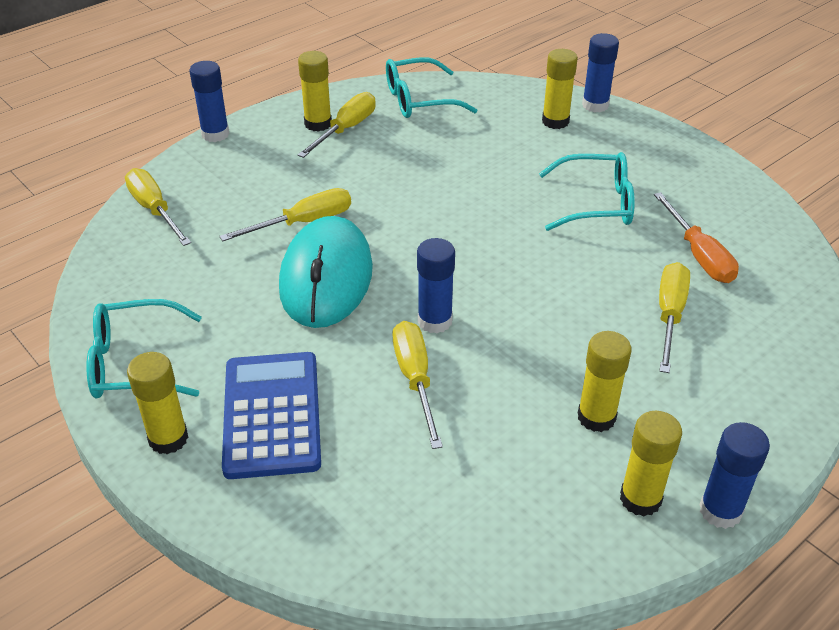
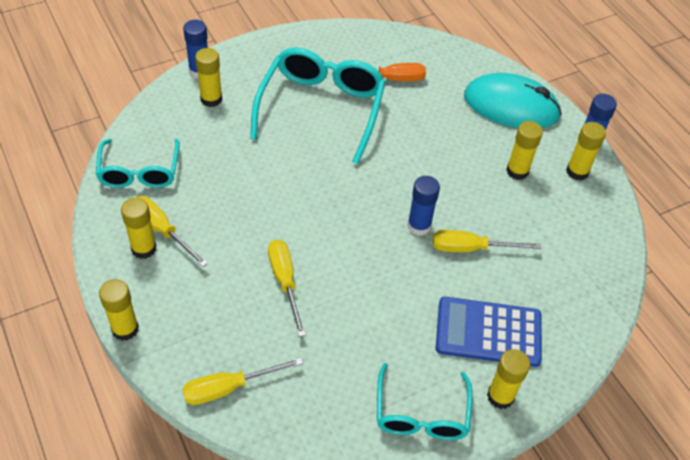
camera: 80 degrees left, 10 degrees up
blue glue stick [189,61,230,142] -> yellow glue stick [99,279,139,341]
turquoise mouse [279,216,373,328] -> turquoise mouse moved to [464,73,562,128]
turquoise glasses [539,152,635,231] -> turquoise glasses [250,47,386,164], size x1.62
yellow screwdriver [659,262,690,373] -> none

